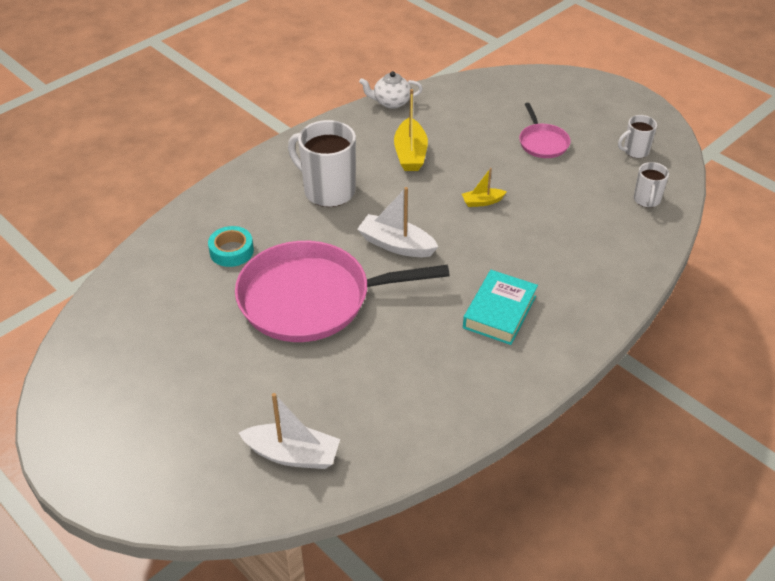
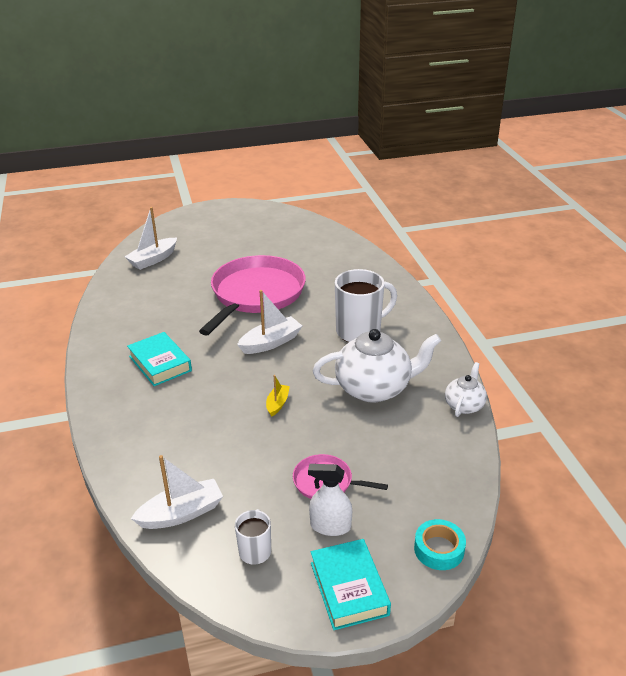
camera: 120 degrees right, 10 degrees down
turquoise tape [208,226,254,267] -> turquoise tape moved to [414,519,466,570]
yellow boat [394,89,428,171] -> white teapot [312,329,441,403]
white mug [634,162,669,208] -> white boat [131,455,223,529]
none -> white spray bottle [308,464,352,536]
none -> turquoise book [311,539,391,630]

